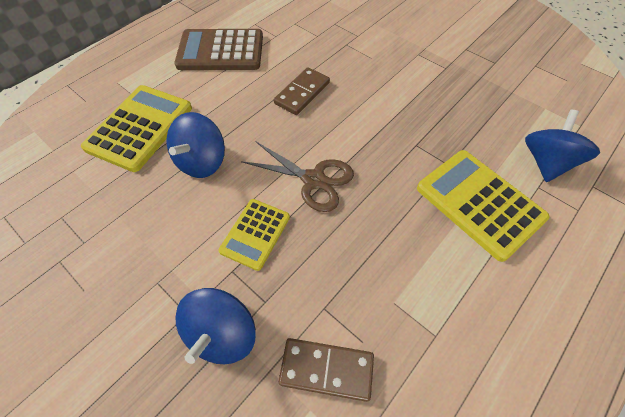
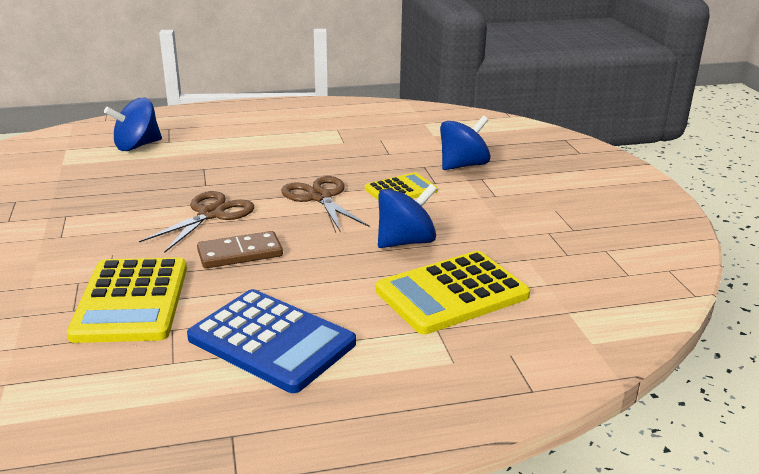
camera: 145 degrees left, 30 degrees down
brown calculator [174,29,263,70] -> blue calculator [187,289,356,393]
brown domino [279,338,374,402] -> none
yellow calculator [417,150,550,262] -> yellow calculator moved to [67,258,187,343]
none -> brown scissors [139,191,254,253]

